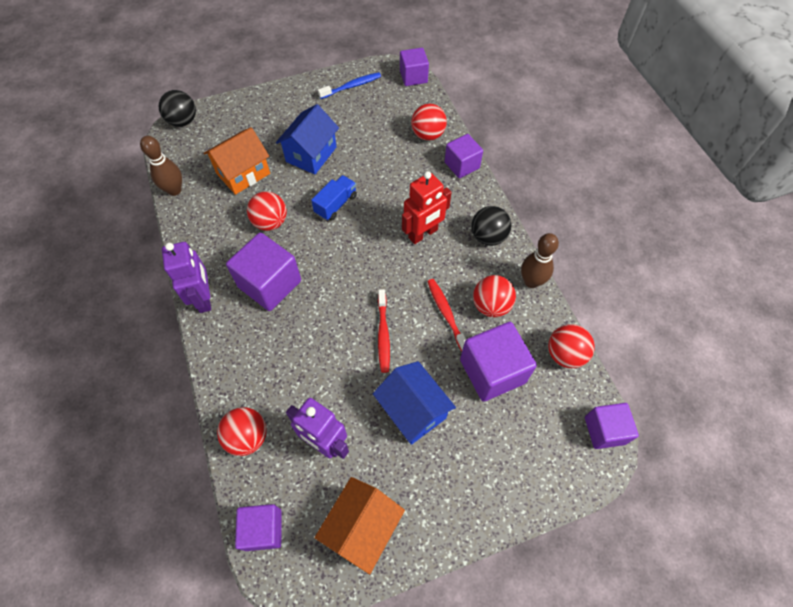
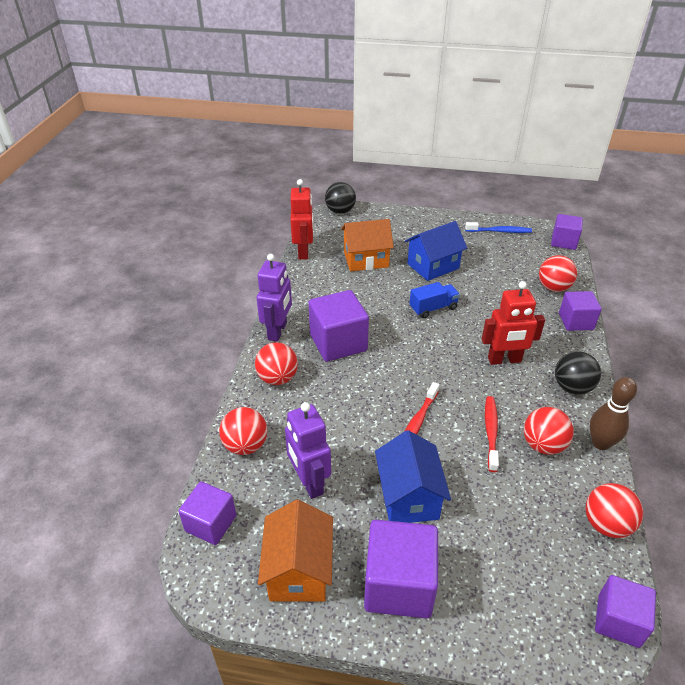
camera: 30 degrees right, 20 degrees down
brown bowling pin [140,136,182,196] -> red robot [290,179,313,260]
red ball [247,191,287,231] -> red ball moved to [255,342,298,385]
orange house [314,477,405,574] -> orange house turned 60 degrees counterclockwise [258,500,333,602]
purple cube [460,322,537,402] -> purple cube moved to [364,520,438,619]

